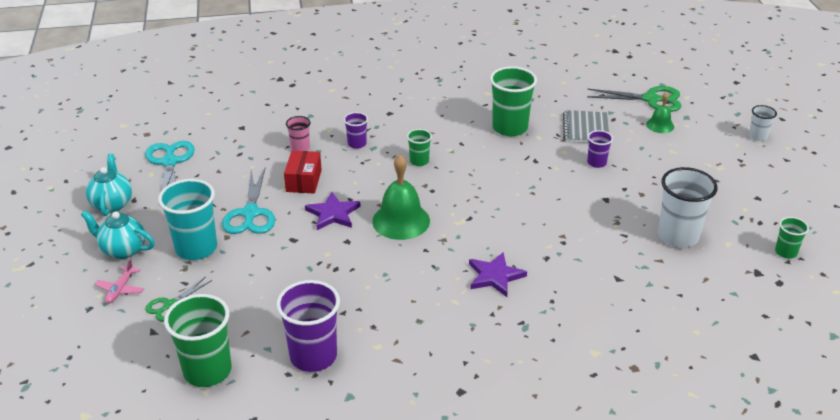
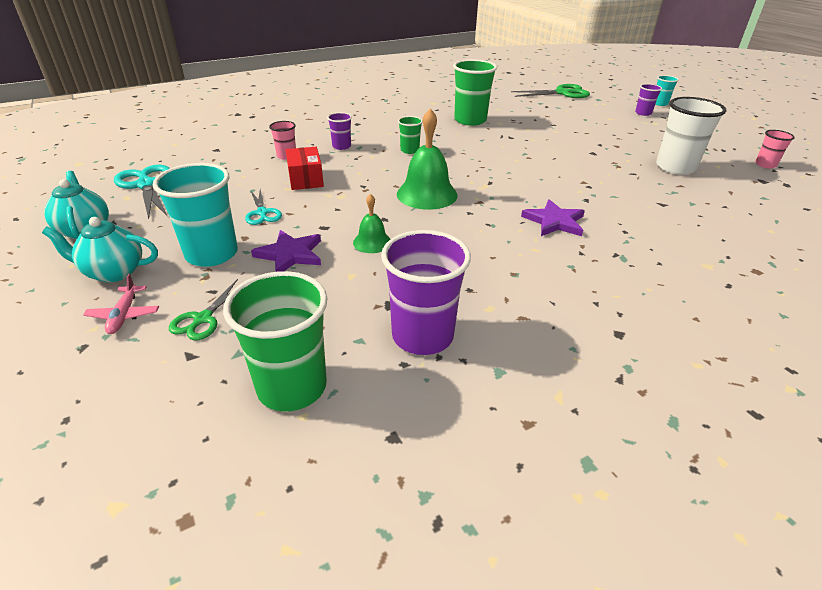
camera: 20 degrees left, 0 degrees up
turquoise scissors [222,168,275,234] -> turquoise scissors [245,189,282,225], size x0.60
purple star [305,192,360,230] -> purple star moved to [251,230,321,272]
grey notebook [563,110,609,143] -> none
purple cup [587,130,613,168] -> purple cup moved to [635,84,662,116]
green bell [646,92,674,133] -> green bell moved to [353,194,390,253]
white cup [749,105,777,141] -> turquoise cup [655,75,679,106]
green cup [775,217,809,259] -> pink cup [755,130,795,169]

